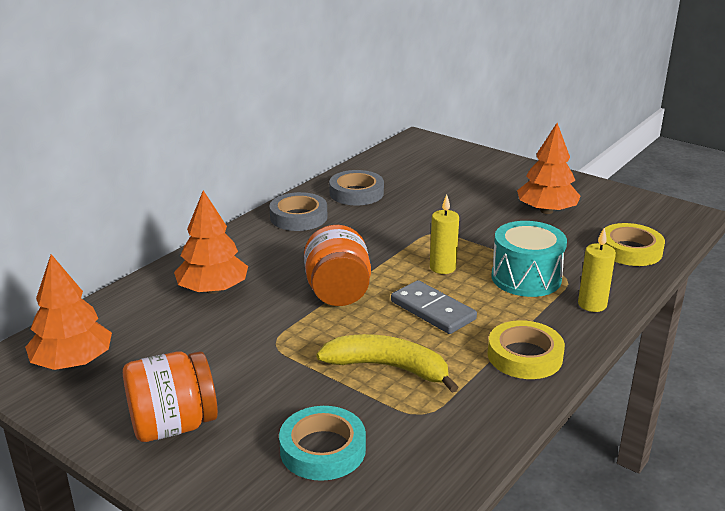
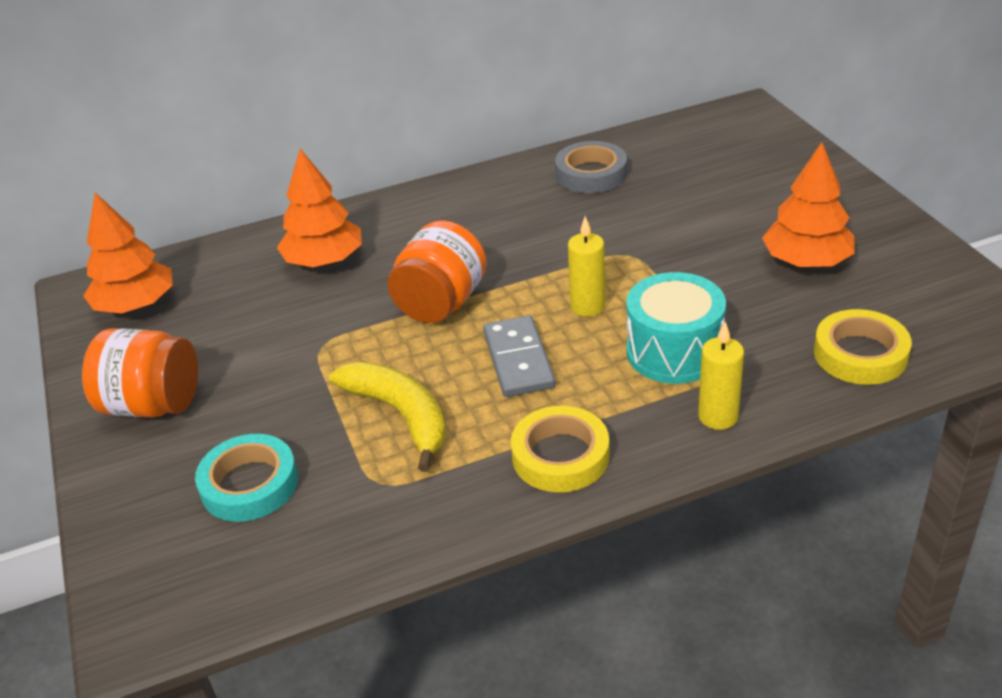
camera: 35 degrees right, 10 degrees up
grey tape [269,192,327,231] -> none

